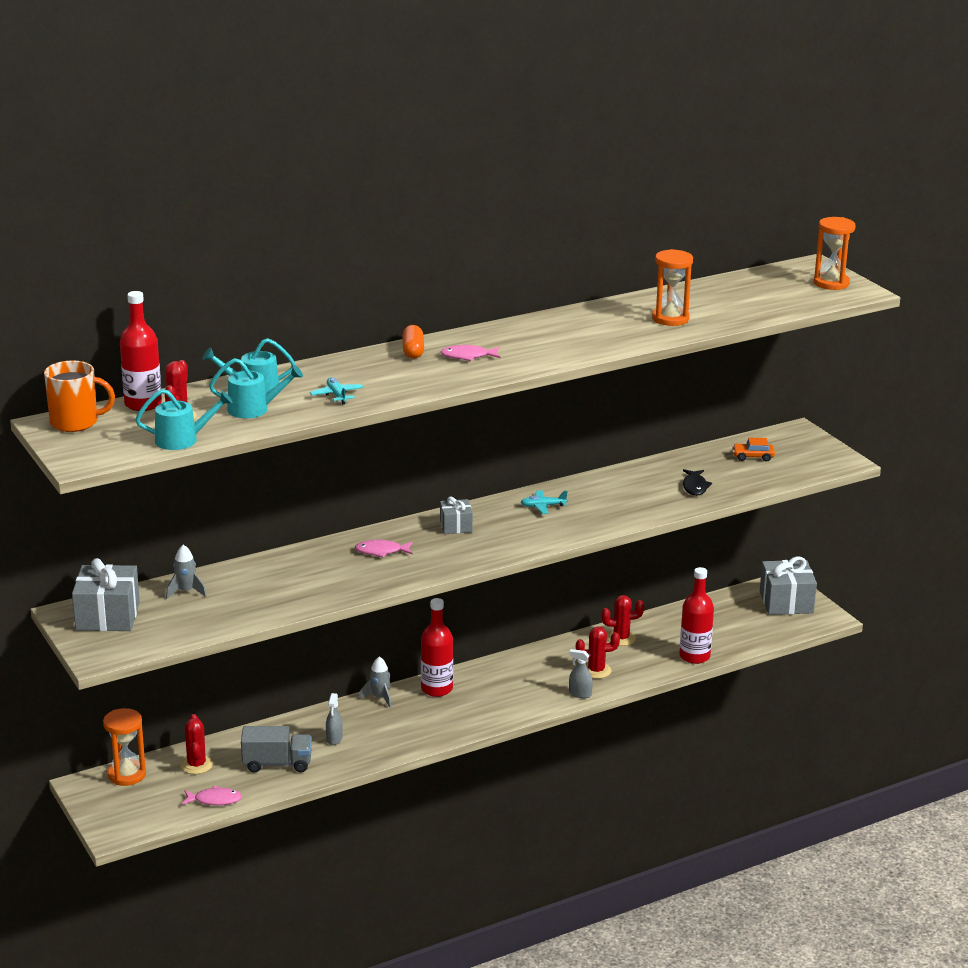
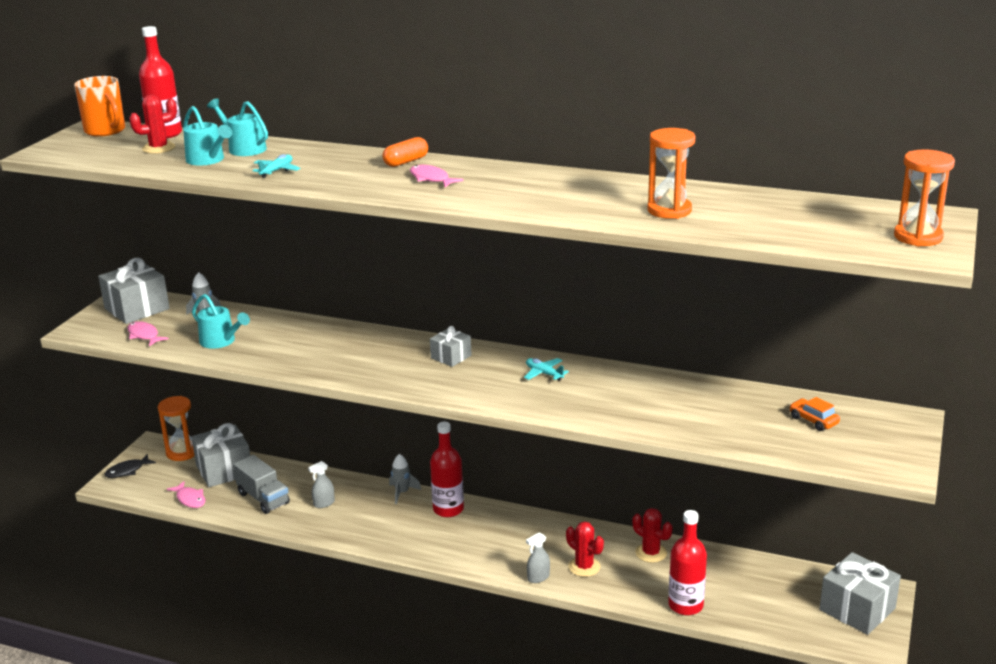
camera: 50 degrees right, 0 degrees up
turquoise watering can [135,389,233,450] -> turquoise watering can moved to [192,294,250,349]
red cactus [180,714,213,774] -> grey gift [191,423,250,487]
pink fish [355,540,413,558] -> pink fish moved to [127,321,169,346]
grey spray bottle [569,649,593,698] -> grey spray bottle turned 105 degrees counterclockwise [526,532,550,583]
black fish [683,469,712,496] -> black fish moved to [104,454,156,478]

